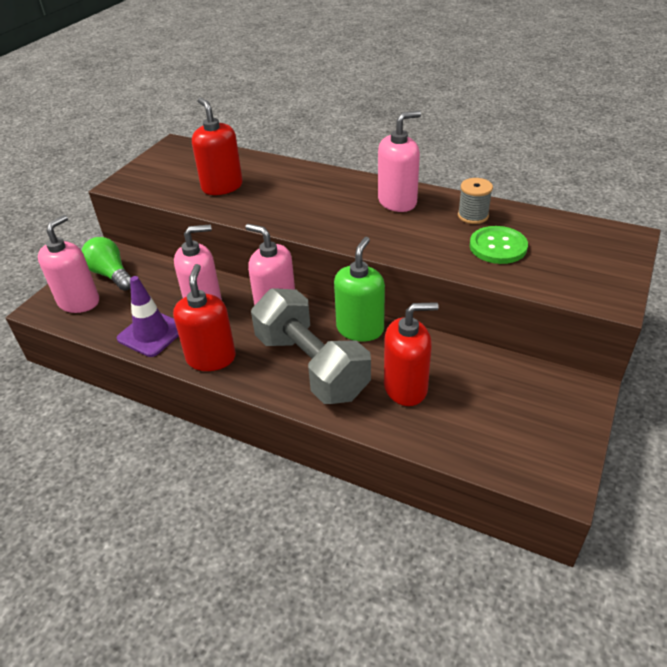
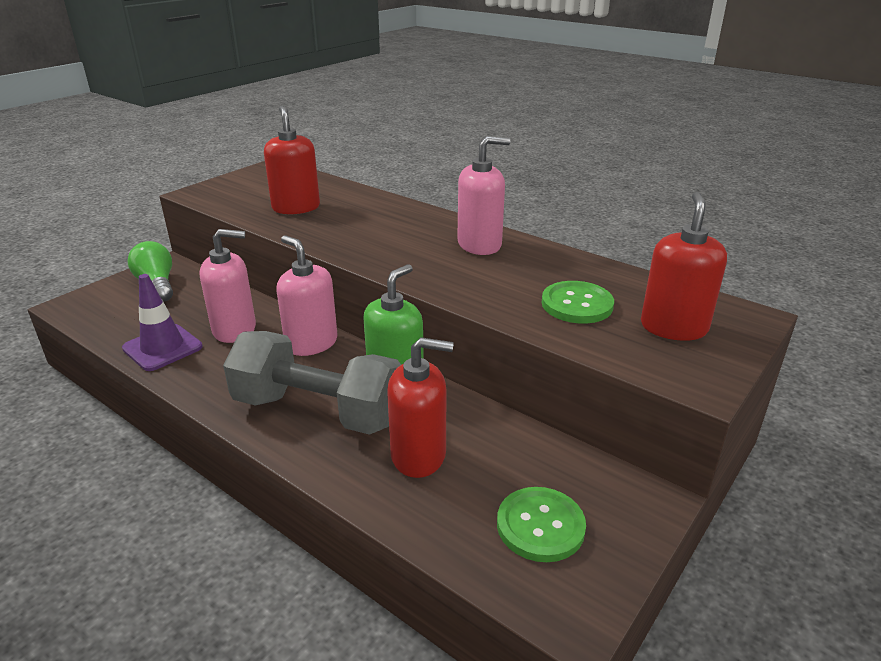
camera: 10 degrees right, 10 degrees down
pink soap dispenser [38,215,99,313] -> none
red soap dispenser [173,264,236,371] -> red soap dispenser moved to [641,192,727,341]
grey dumbbell [251,288,371,404] -> grey dumbbell turned 45 degrees counterclockwise [223,331,401,435]
grey spool [458,178,493,224] -> none
none -> green button [497,487,586,562]

